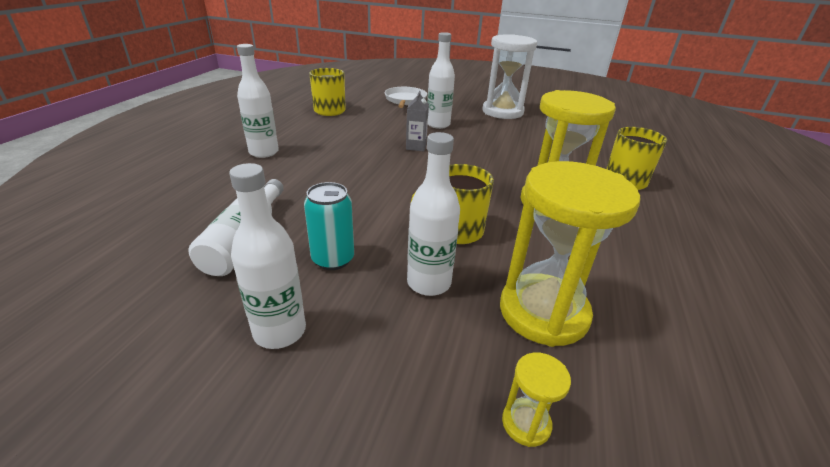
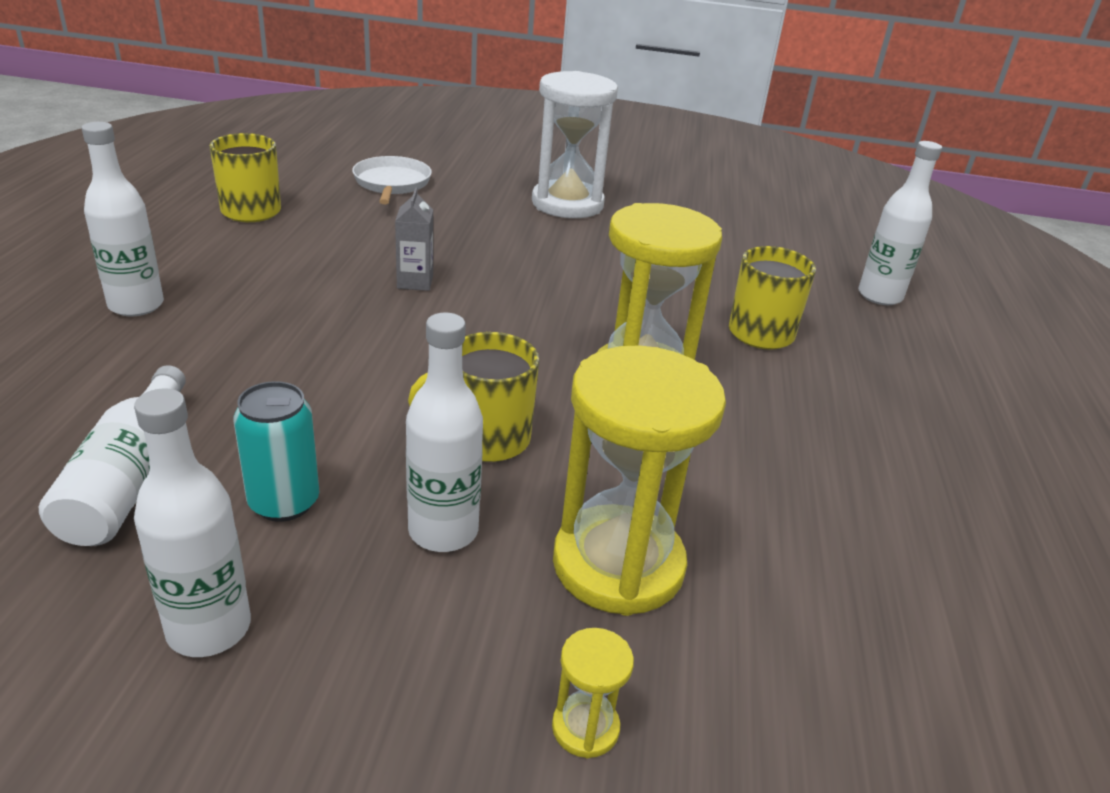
camera: 10 degrees left, 0 degrees up
white bottle [427,32,455,129] -> white bottle moved to [858,141,942,305]

